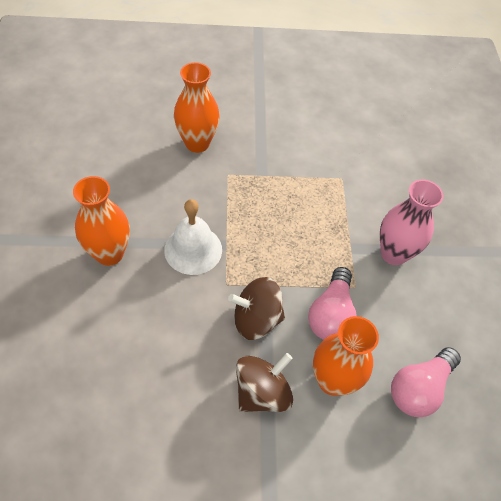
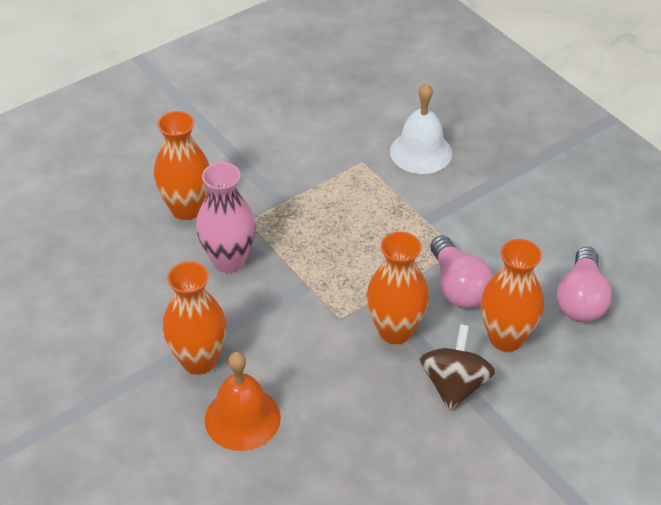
camera: 30 degrees left, 10 degrees down
white bell [164,199,222,275] -> white bell moved to [390,83,452,174]
brown spinning top [228,277,285,340] -> orange vase [367,232,429,344]
pink vase [380,179,443,265] -> pink vase moved to [196,162,256,273]
none -> orange bell [205,352,281,451]

